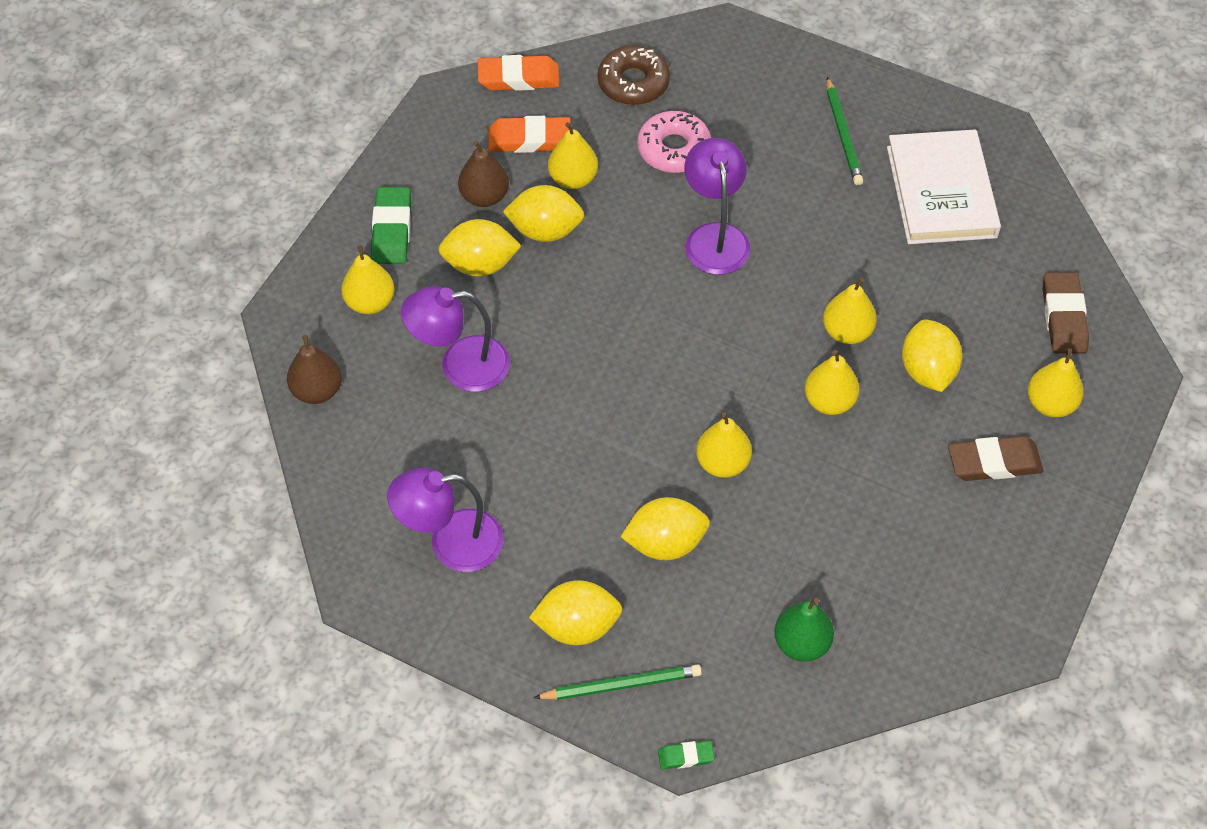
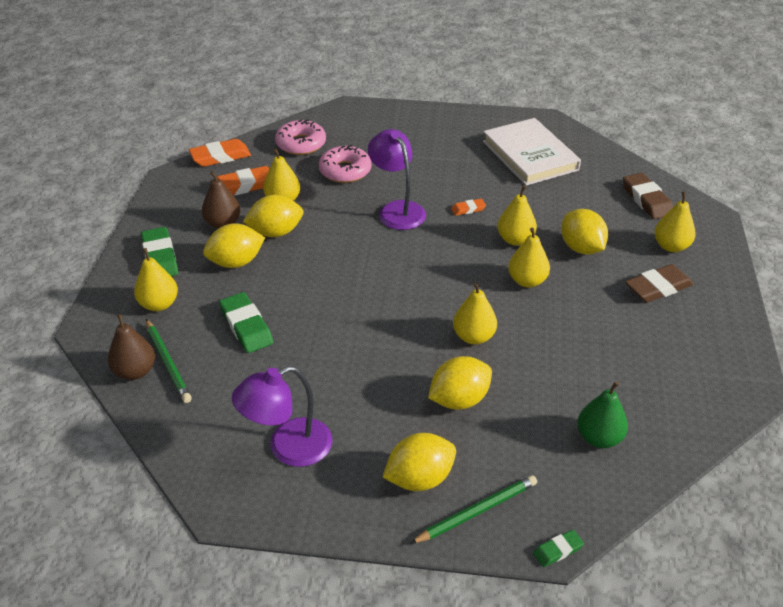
camera: 20 degrees left, 15 degrees down
purple lamp [401,286,510,392] -> green eraser [219,292,273,353]
brown donut [597,46,670,105] -> pink donut [275,119,326,155]
green pencil [826,77,863,185] -> green pencil moved to [146,319,192,403]
none -> orange eraser [451,199,486,216]

